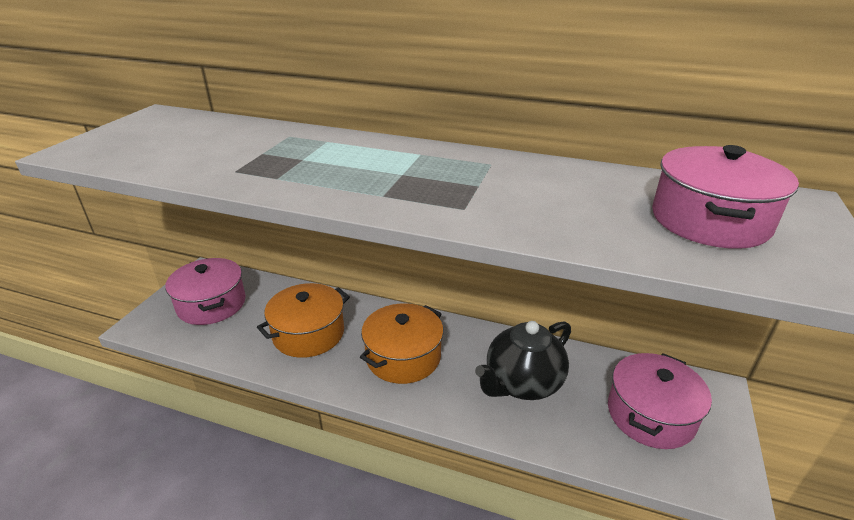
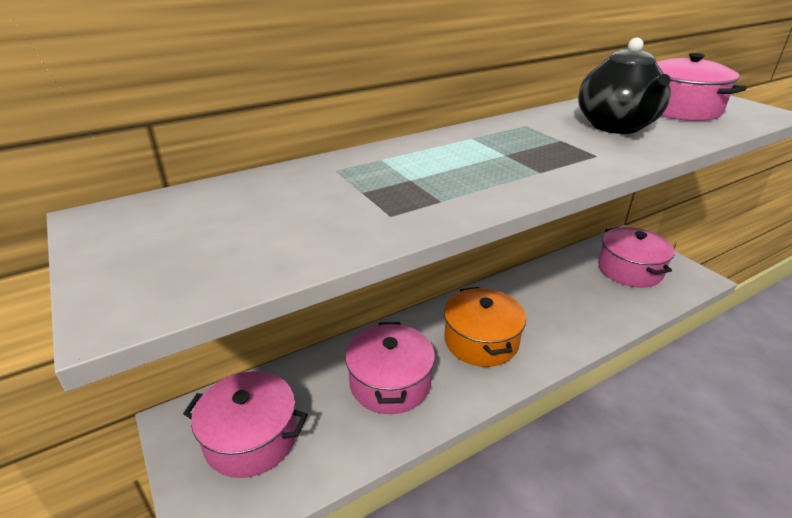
camera: 50 degrees left, 0 degrees up
orange pot [257,283,350,358] -> pink pot [345,322,435,414]
black teapot [475,321,571,400] -> black teapot moved to [578,38,671,134]

